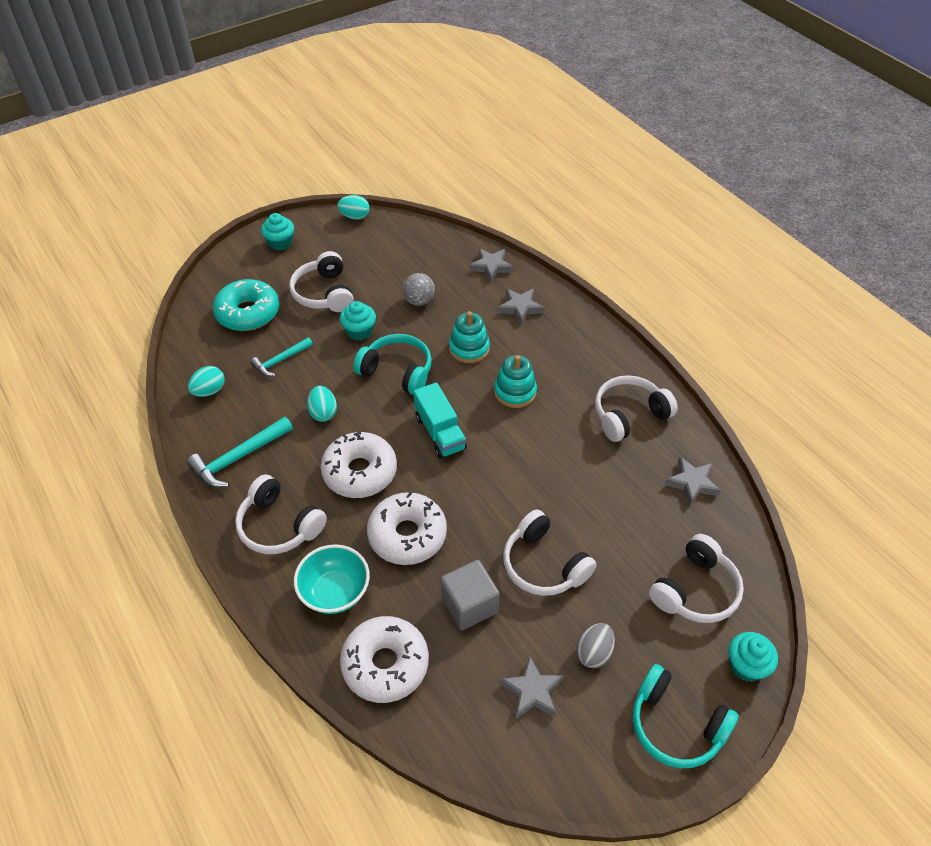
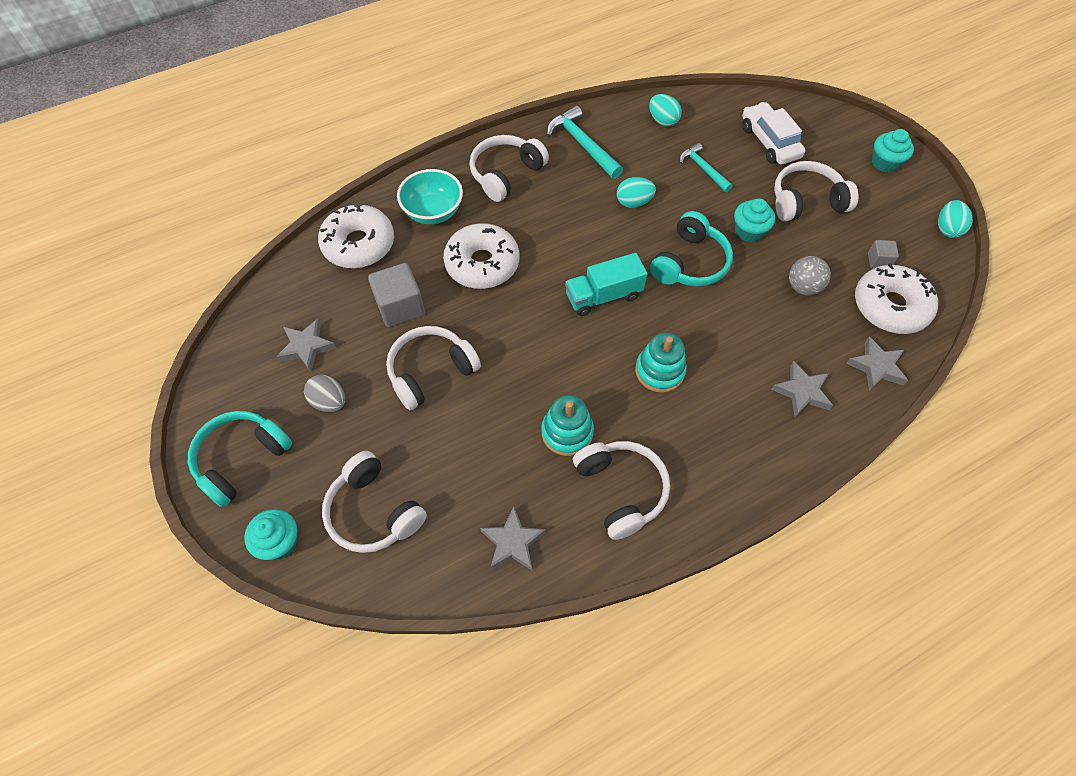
camera: 95 degrees right, 10 degrees up
turquoise donut [213,279,279,331] -> white car [742,102,805,165]
white donut [321,432,397,498] -> white donut moved to [855,263,938,334]
turquoise stacking toy [449,311,490,363] -> turquoise stacking toy moved to [541,395,594,456]
none -> grey cube [868,240,899,268]

